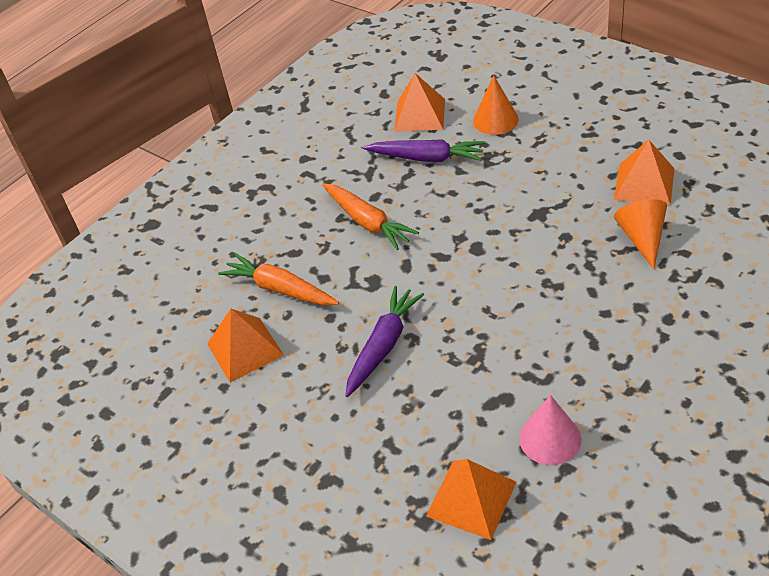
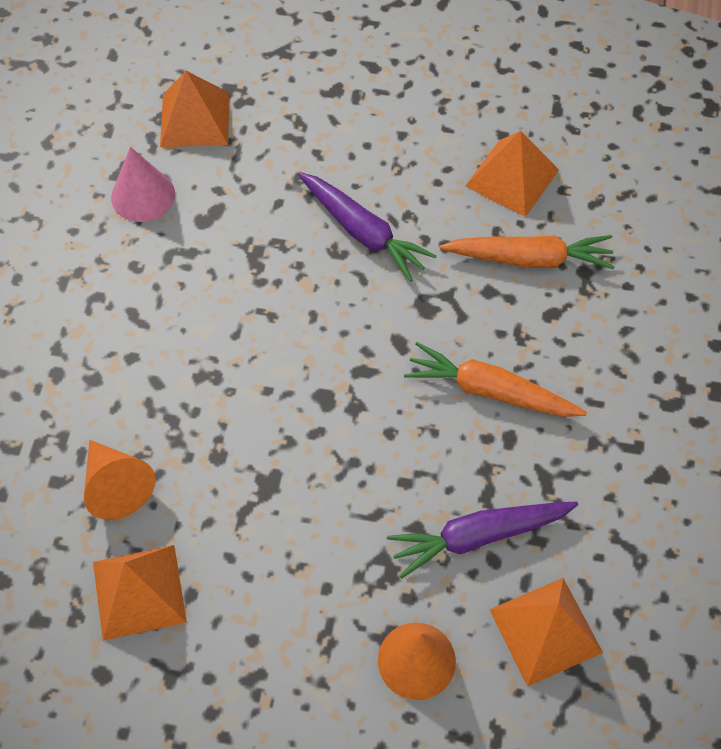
camera: 145 degrees right, 15 degrees up
purple carrot [345,286,424,397] -> purple carrot turned 45 degrees counterclockwise [298,172,437,282]

